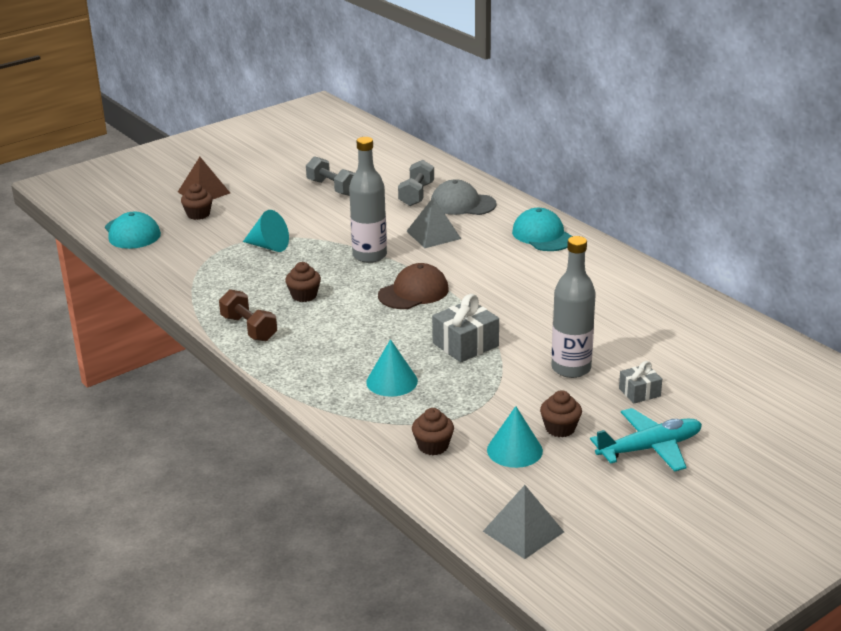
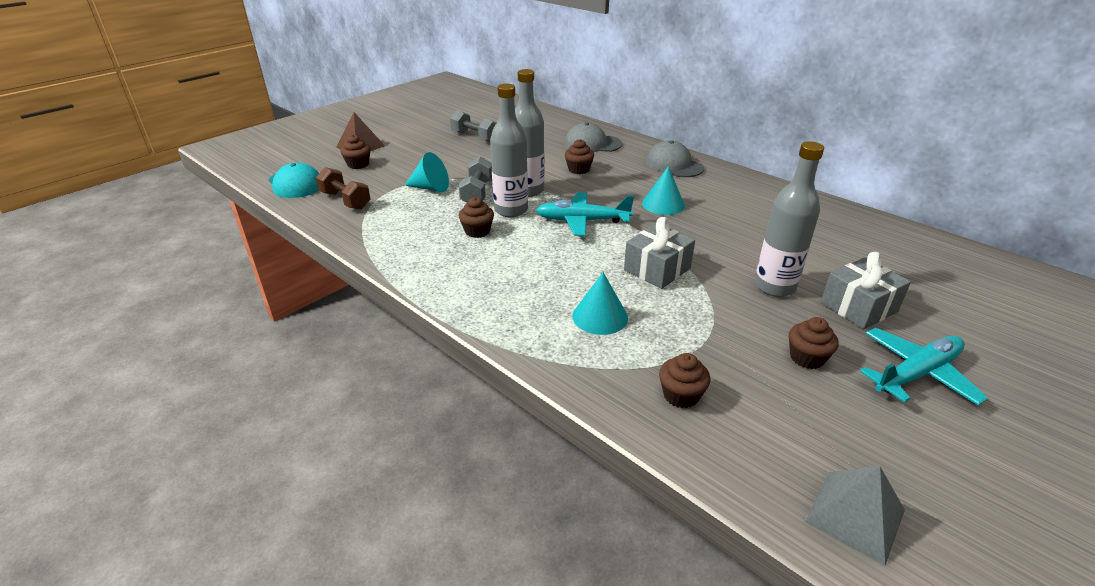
camera: 10 degrees left, 5 degrees up
brown dumbbell [219,289,277,341] -> brown dumbbell moved to [316,167,371,210]
brown cap [378,263,449,309] -> turquoise plane [536,192,634,236]
grey dumbbell [398,160,434,206] -> grey dumbbell moved to [458,156,492,203]
grey pyramid [406,197,461,248] -> brown cupcake [565,139,594,174]
turquoise cone [487,406,543,468] -> turquoise cone moved to [642,166,685,215]
turquoise cap [512,208,572,251] -> grey cap [646,140,704,177]
grey gift [619,361,662,404] -> grey gift [821,252,911,330], size x1.66
none -> grey bottle [490,84,528,217]

